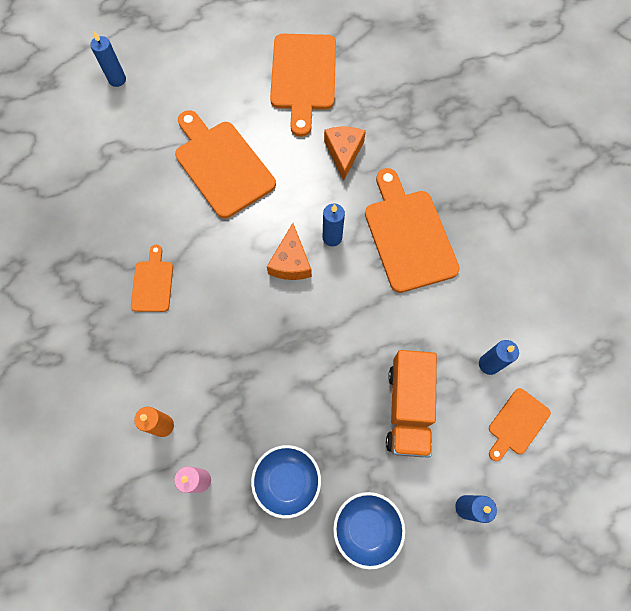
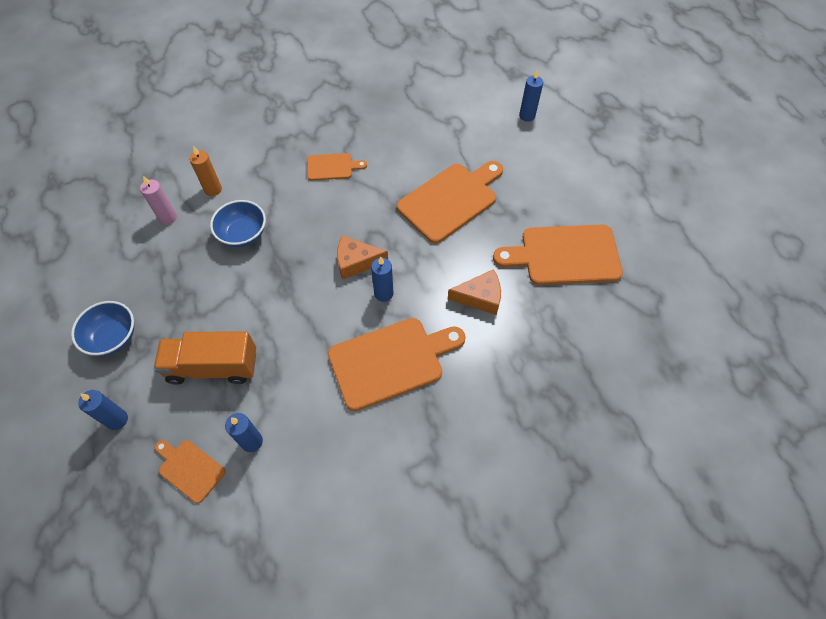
camera: 85 degrees right, 10 degrees down
blue bowl [251,445,321,519] -> blue bowl moved to [210,200,266,247]

